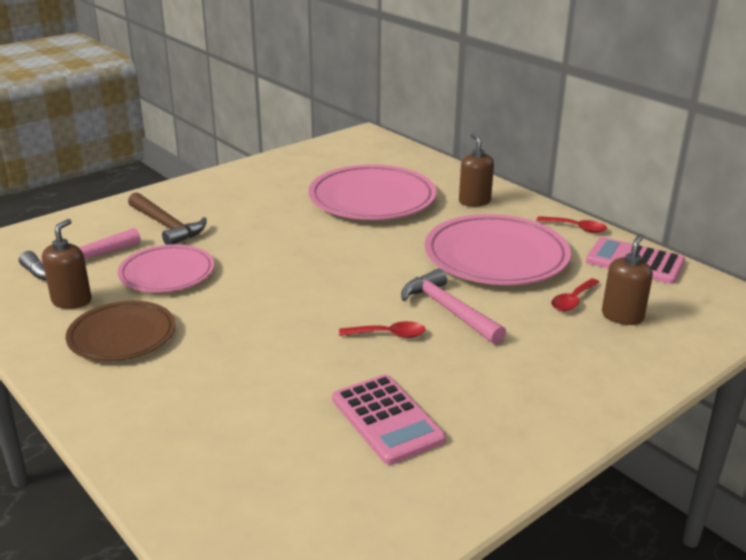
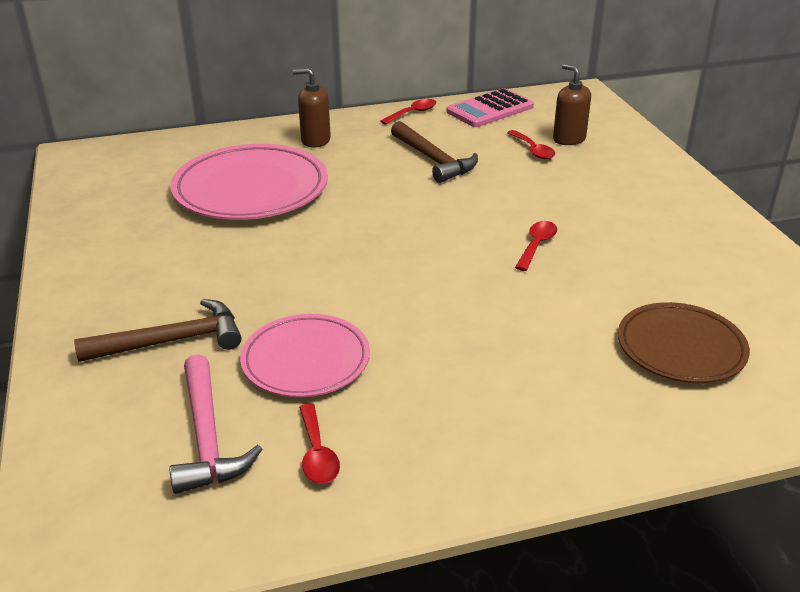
camera: 65 degrees left, 5 degrees up
brown soap dispenser [42,219,91,309] -> red spoon [299,403,340,484]
brown plate [66,301,176,361] -> brown plate moved to [618,302,750,383]
pink calculator [332,374,446,465] -> none
pink hammer [401,268,506,345] -> none
pink plate [425,214,571,285] -> brown hammer [391,121,478,183]

